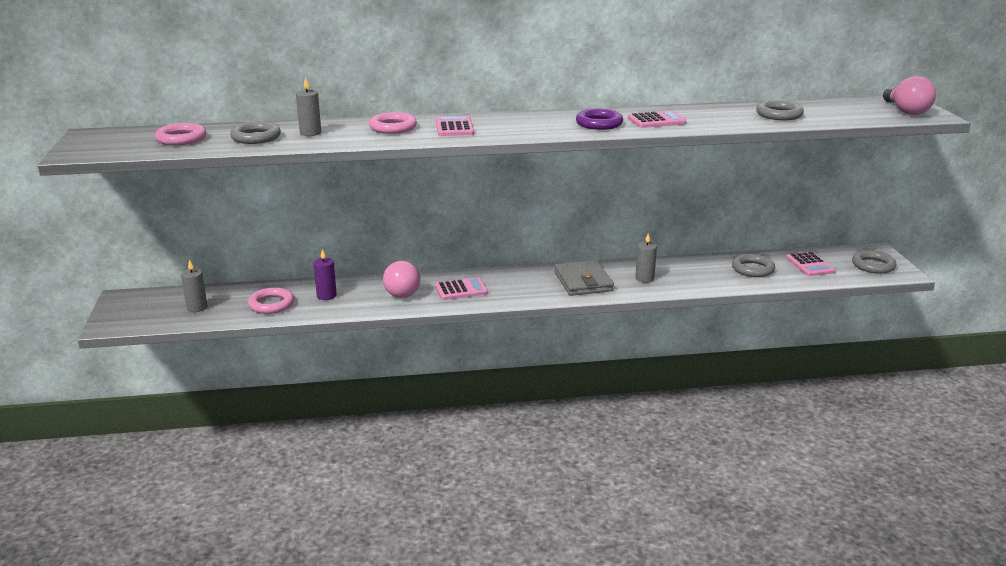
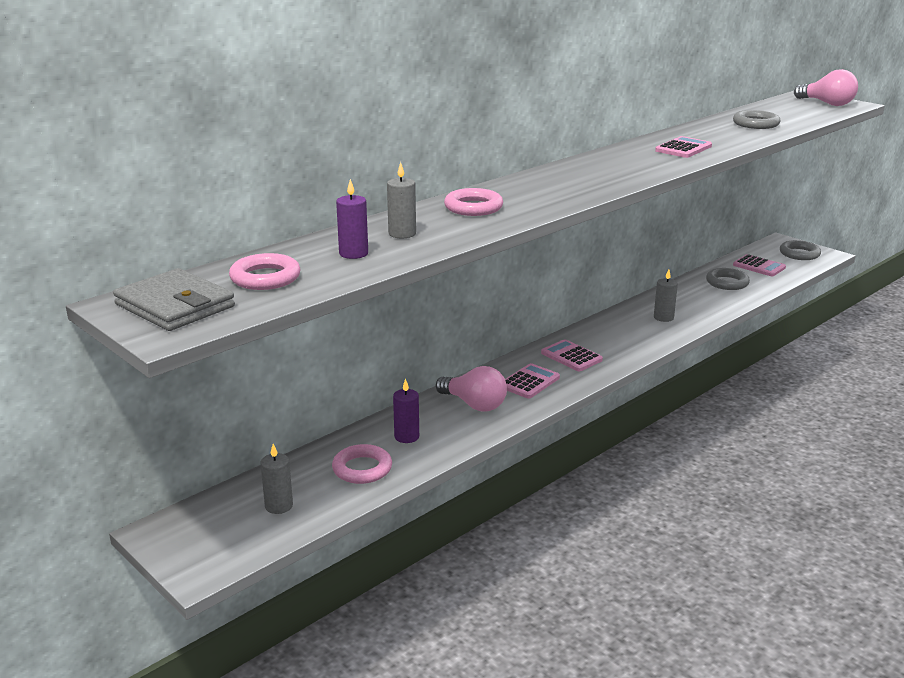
camera: 35 degrees left, 0 degrees up
grey ring [230,121,281,144] -> purple candle [336,179,368,259]
pink calculator [436,116,474,136] -> pink calculator moved to [541,339,603,371]
grey wallet [554,260,614,296] -> grey wallet moved to [113,268,235,331]
purple ring [576,109,623,130] -> none

